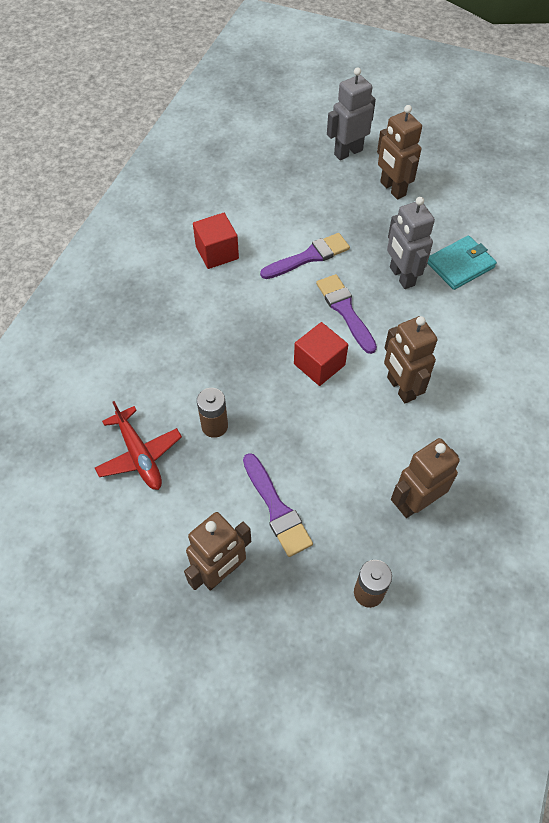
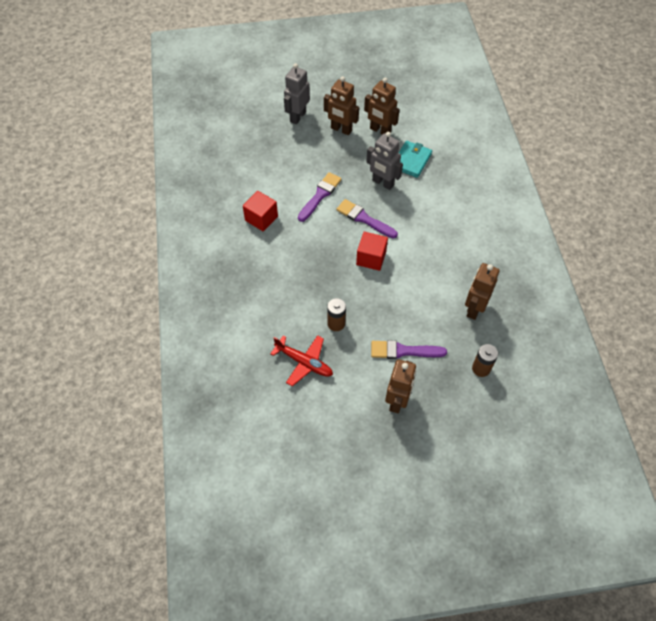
camera: 30 degrees left, 0 degrees up
purple brush [243,453,313,557] -> purple brush turned 150 degrees clockwise [371,340,447,359]
brown robot [384,316,438,403] -> brown robot moved to [364,78,399,135]

